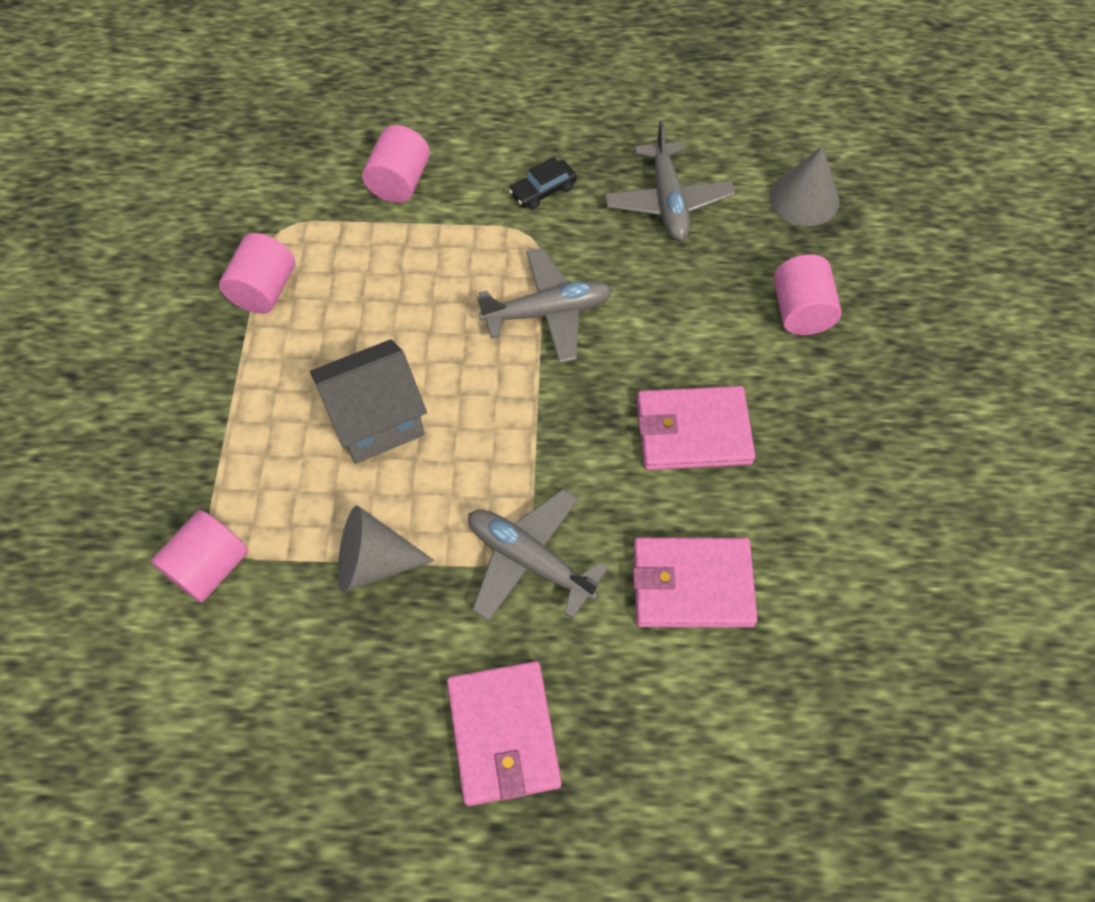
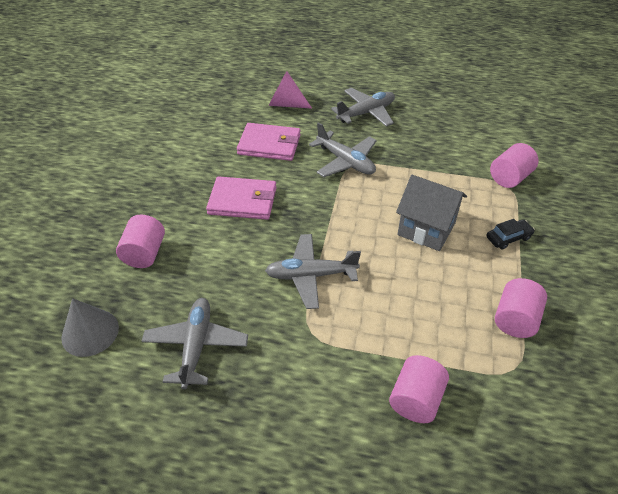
camera: 170 degrees left, 15 degrees down
grey house [310,339,427,464] -> grey house turned 45 degrees clockwise [396,175,467,251]
grey cone [338,505,435,592] -> none
pink wallet [447,661,562,806] -> grey plane [331,88,395,127]
black car [509,157,577,210] -> black car moved to [487,219,535,250]
none -> pink cone [268,71,312,109]

